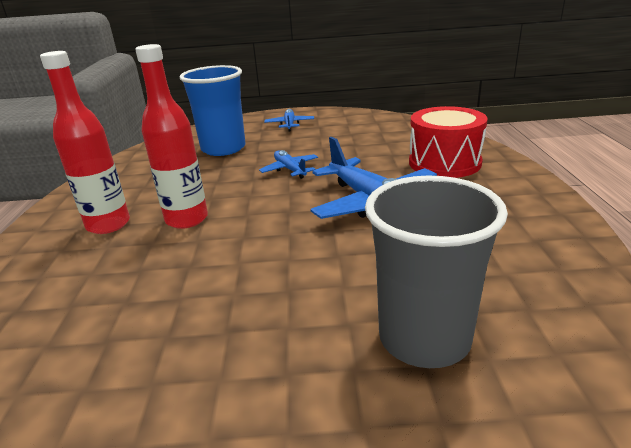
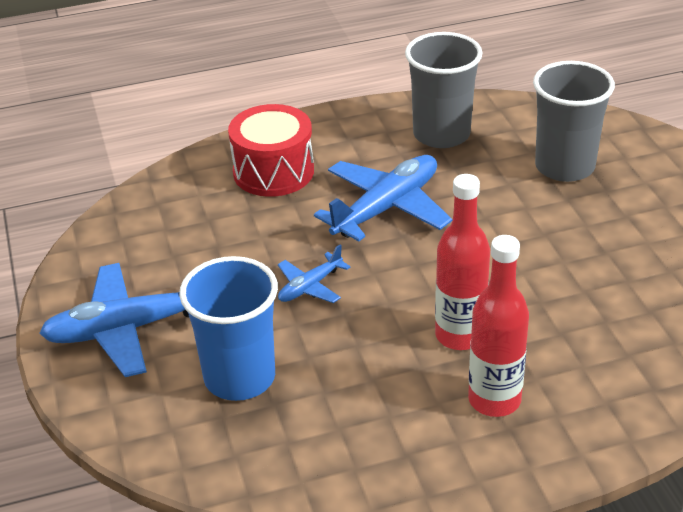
camera: 105 degrees left, 10 degrees up
blue plane [264,109,314,132] -> blue plane [39,263,189,377], size x1.95
none -> grey cup [405,32,482,148]

